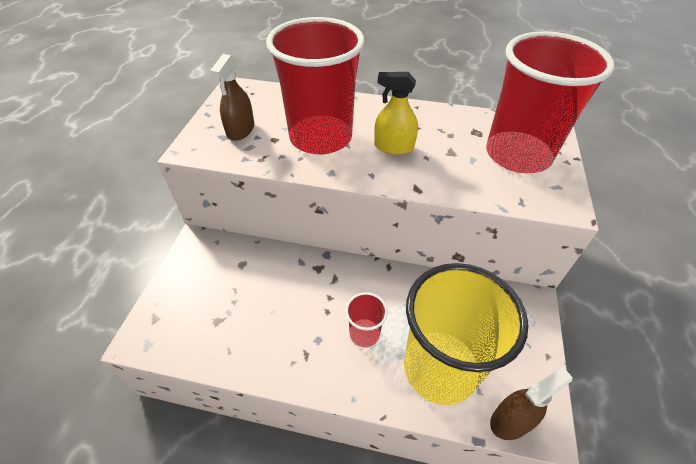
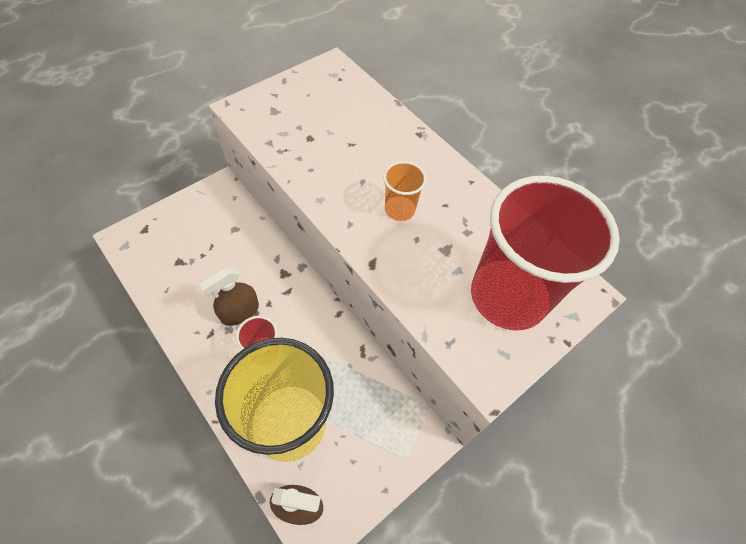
camera: 35 degrees right, 10 degrees up
brown spray bottle [210,54,254,141] -> brown spray bottle moved to [199,267,259,326]
red cup [266,17,365,154] -> none
yellow spray bottle [374,72,418,155] -> orange cup [383,161,427,221]

